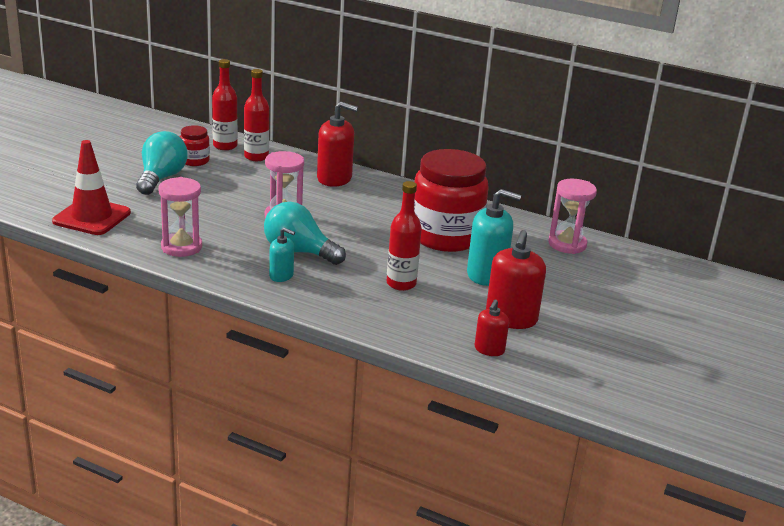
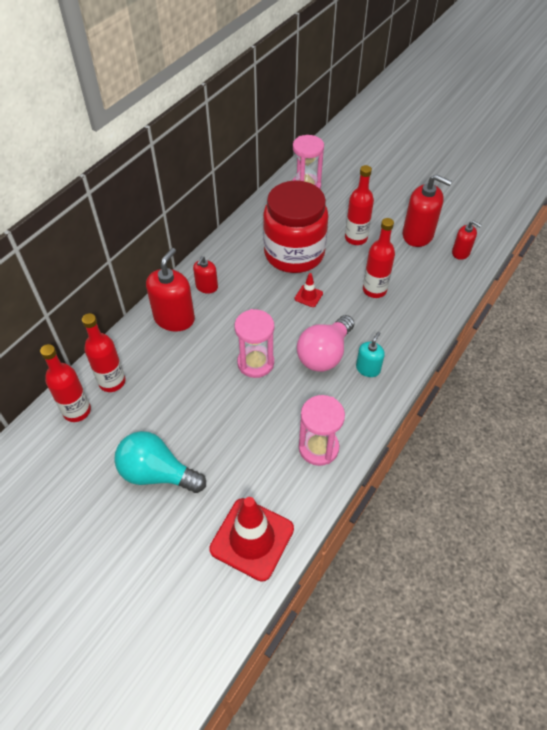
camera: 80 degrees left, 25 degrees up
red jar [180,125,210,166] -> none
turquoise light bulb [264,202,346,265] -> pink light bulb [297,315,354,372]
turquoise soap dispenser [467,189,521,286] -> red bottle [345,165,374,245]
none -> red soap dispenser [193,256,218,294]
none -> red traffic cone [294,273,323,307]

